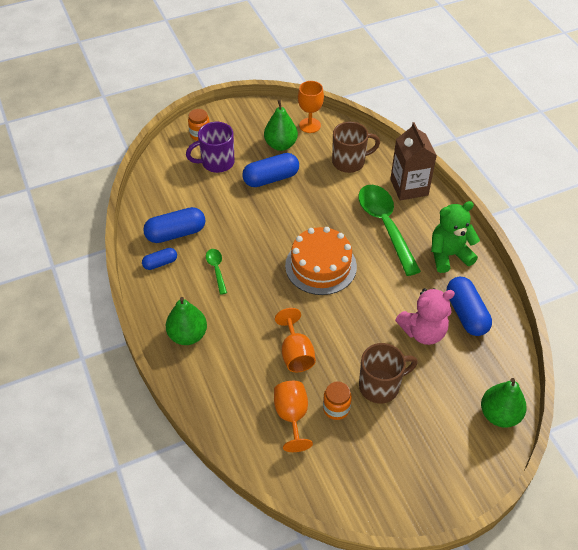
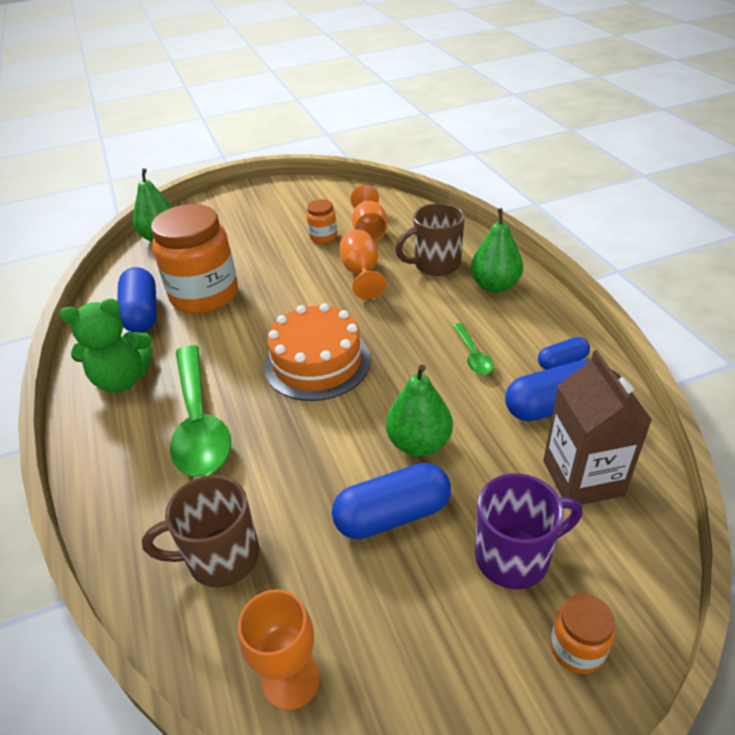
camera: 175 degrees left, 10 degrees down
green pear [264,100,298,151] -> green pear moved to [386,365,453,456]
brown mug [359,343,418,404] -> brown mug moved to [395,203,465,276]
brown carton [390,122,437,201] -> brown carton moved to [543,350,652,505]
pink teddy bear [395,288,455,345] -> orange jar [151,204,238,314]

